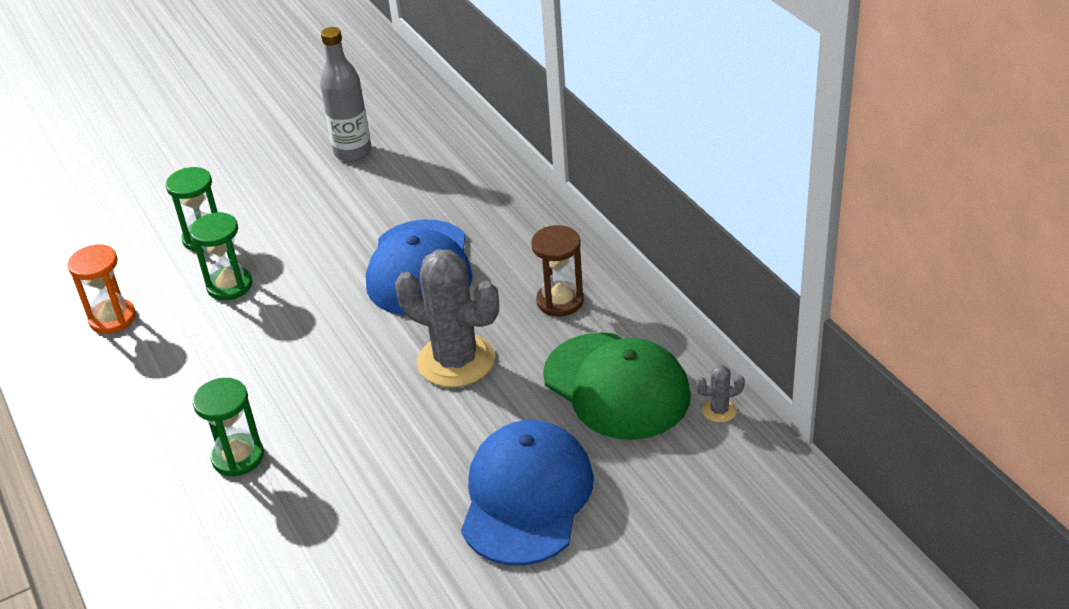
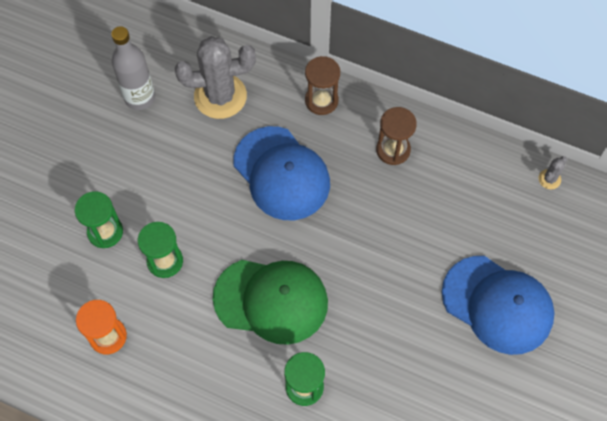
camera: 40 degrees left, 25 degrees up
grey cactus [395,250,499,387] -> grey cactus moved to [175,36,256,119]
blue cap [461,420,594,566] -> blue cap turned 150 degrees clockwise [442,256,555,355]
green cap [543,332,691,440] -> green cap moved to [213,260,328,345]
none -> brown hourglass [305,56,340,115]

